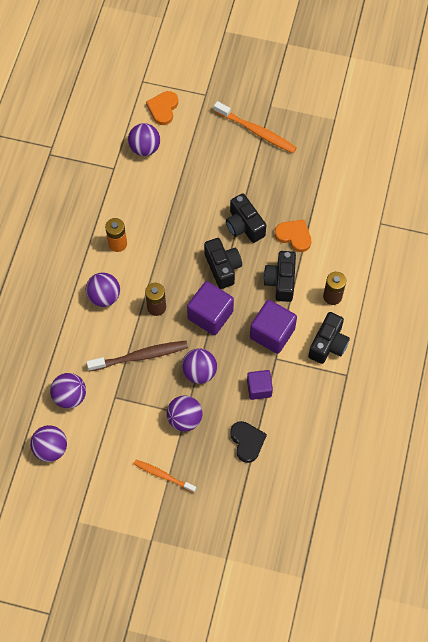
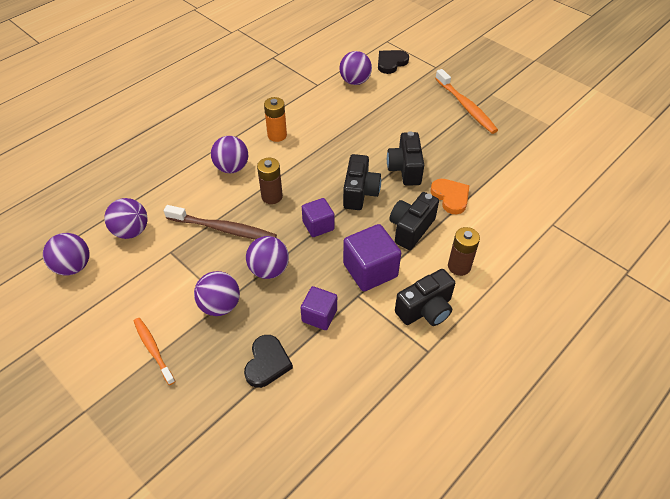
camera: 30 degrees right, 15 degrees down
orange heart [146,91,178,125] -> black heart [378,50,409,74]
purple cube [187,281,234,335] -> purple cube [302,198,335,237], size x0.63

